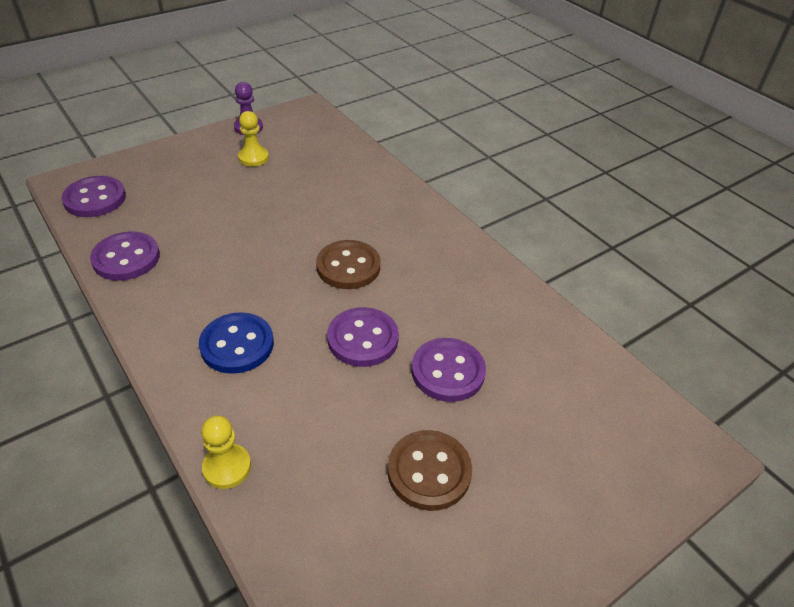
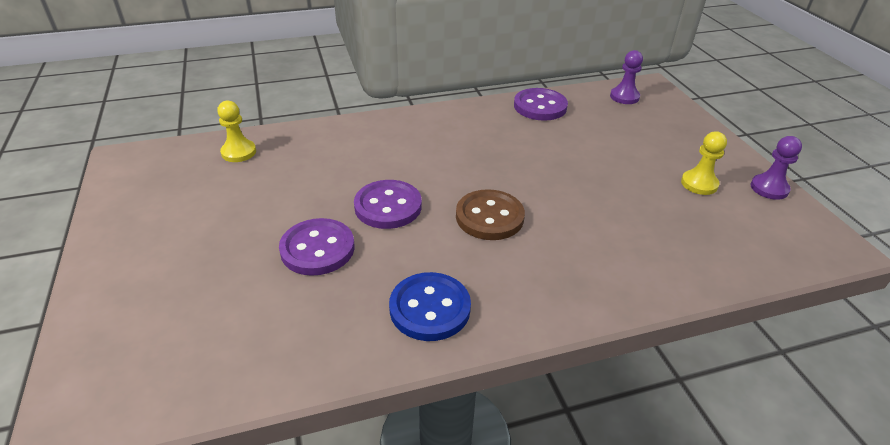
camera: 110 degrees right, 5 degrees down
purple button [62,176,126,217] -> purple pawn [610,50,643,104]
blue button [199,312,274,374] -> blue button moved to [389,272,471,341]
yellow pawn [201,416,251,489] -> yellow pawn moved to [217,101,256,162]
brown button [388,430,472,511] -> none

